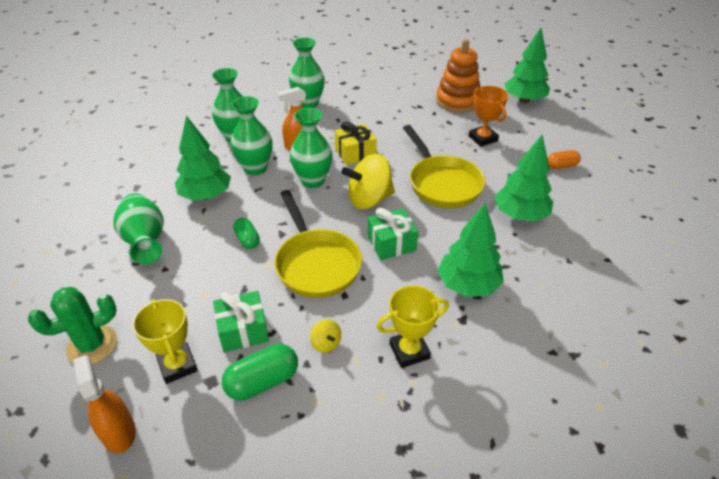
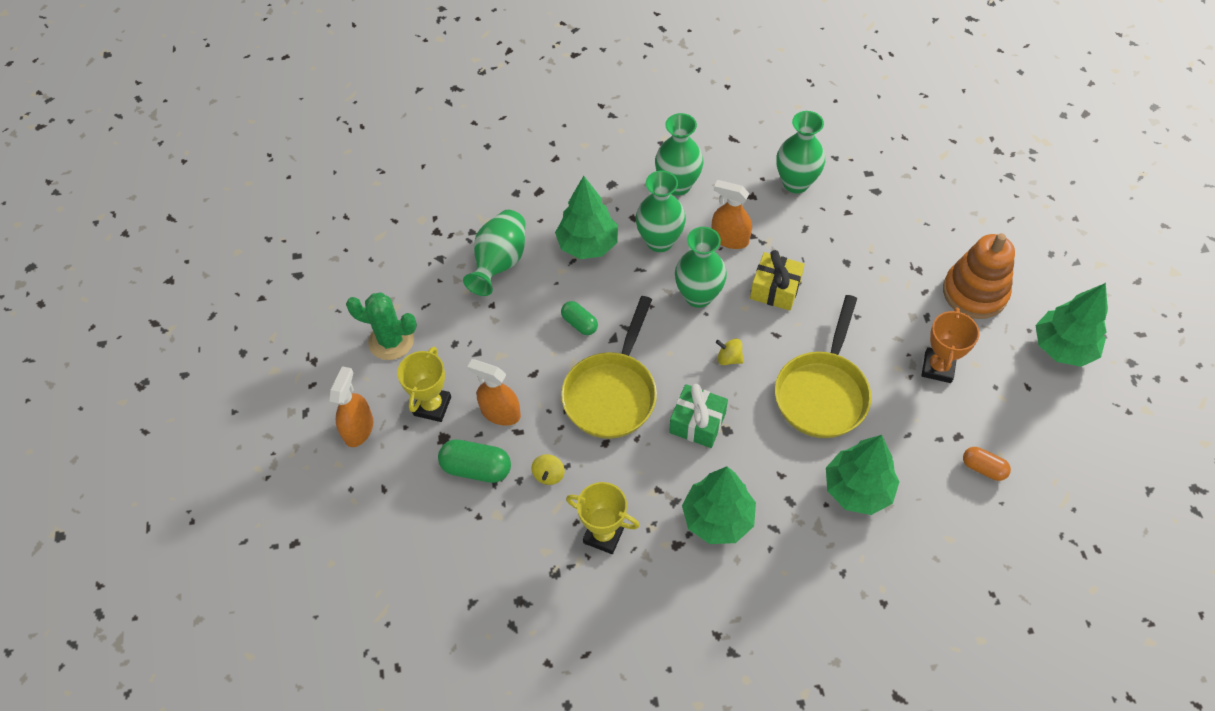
camera: 45 degrees right, 15 degrees up
green gift [213,291,269,352] -> orange spray bottle [467,359,521,426]
green capsule [233,218,260,249] -> green capsule turned 60 degrees counterclockwise [561,301,598,335]
yellow spinning top [341,154,395,209] -> yellow spinning top [716,339,744,365], size x0.46

